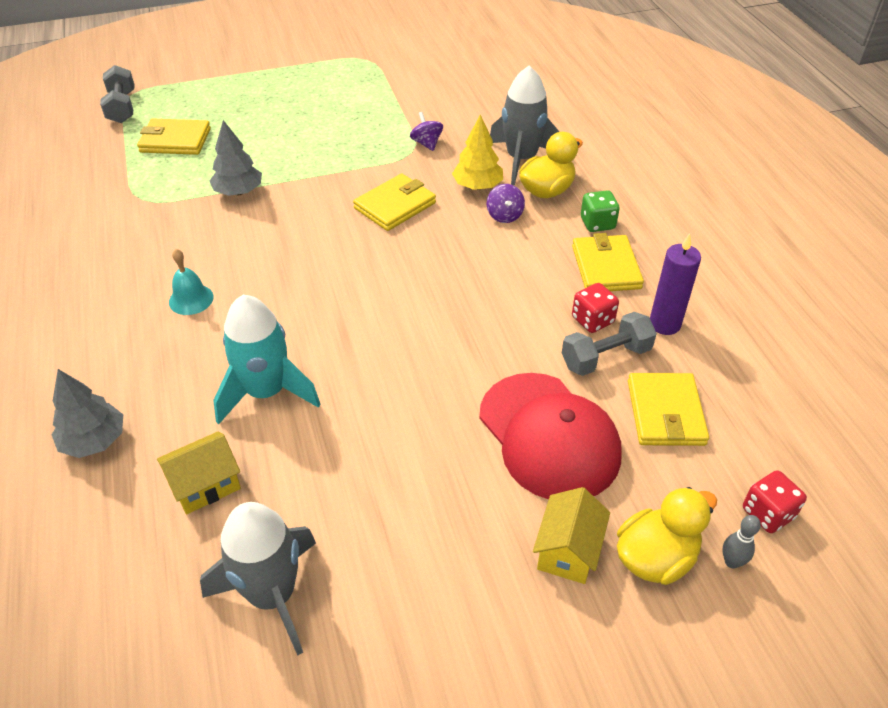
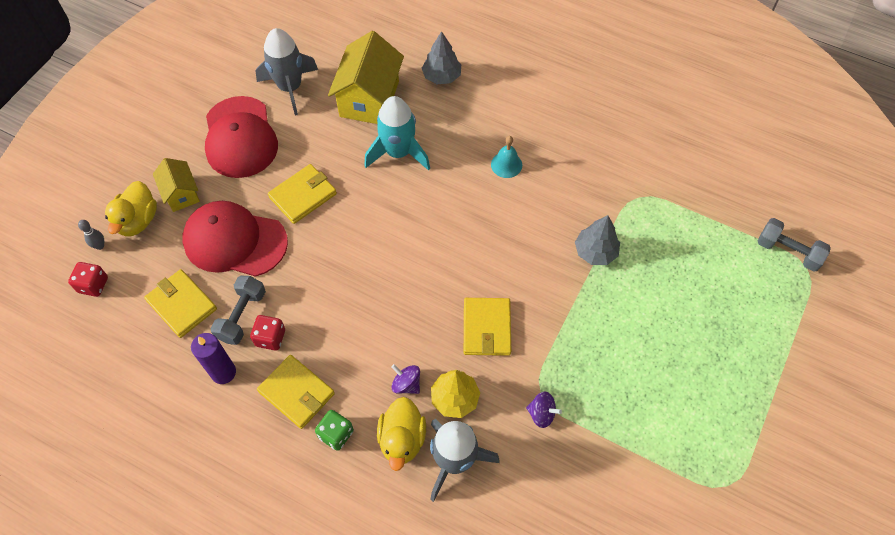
camera: 135 degrees right, 15 degrees up
yellow wallet [137,118,211,155] -> yellow wallet moved to [268,164,337,224]
yellow house [157,432,241,514] -> yellow house [328,31,404,124], size x1.79
none -> red cap [205,96,278,178]

